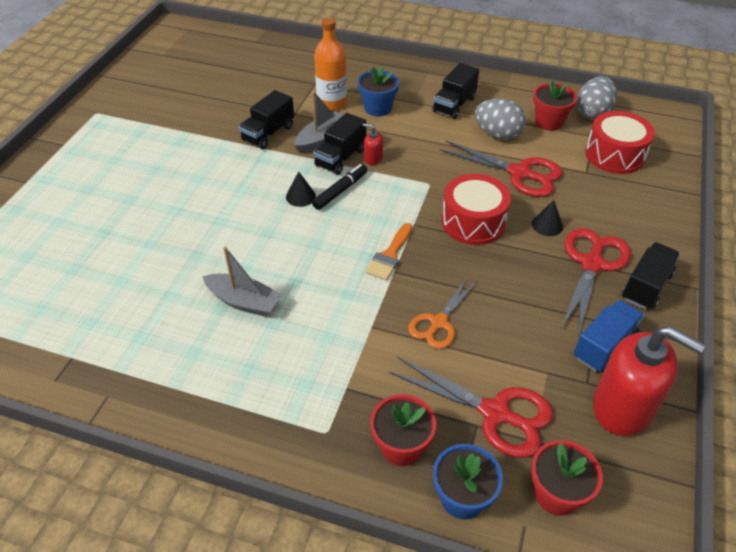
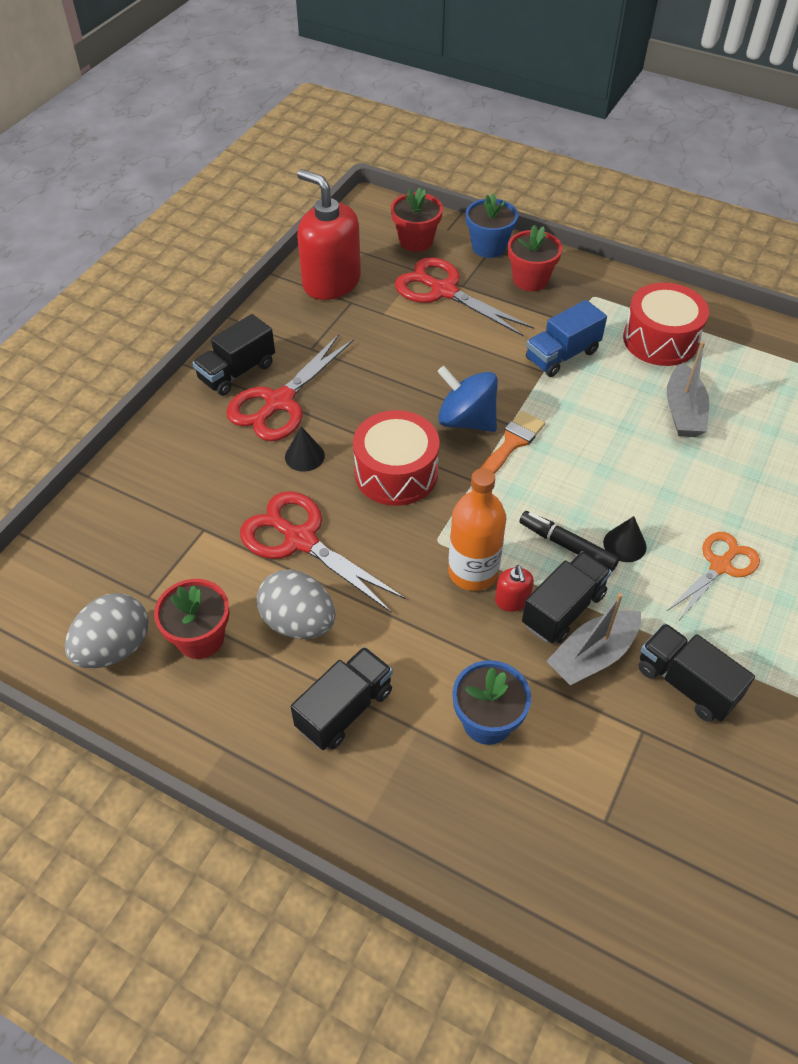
camera: 170 degrees left, 5 degrees up
grey boat [202,246,282,317] -> grey boat turned 120 degrees counterclockwise [667,341,709,437]
black truck [239,90,294,149] -> black truck turned 90 degrees counterclockwise [638,623,755,722]
black marker [312,164,367,210] -> black marker turned 75 degrees clockwise [519,511,619,571]
orange bottle [314,18,347,111] -> orange bottle moved to [448,468,506,591]
red soap dispenser [363,123,383,165] -> red soap dispenser turned 45 degrees clockwise [495,565,534,612]
orange scissors [408,278,477,349] -> orange scissors moved to [666,532,760,620]
blue truck [574,300,644,372] -> blue truck moved to [526,300,607,377]
red drum [585,111,655,174] -> red drum moved to [623,283,709,366]
none -> blue spinning top [437,366,498,432]

